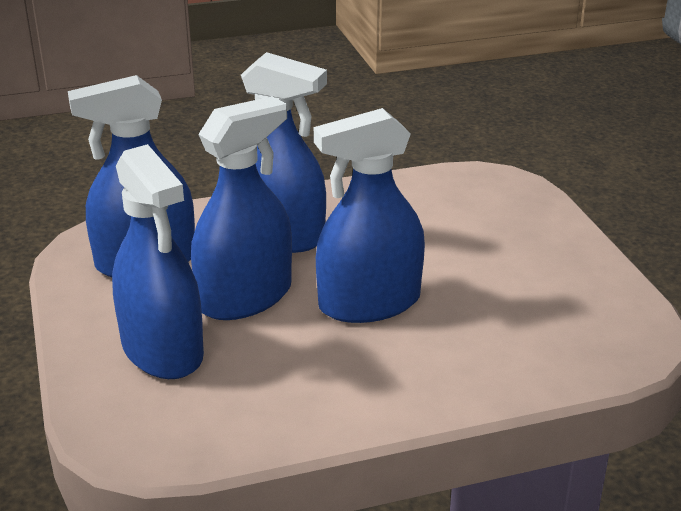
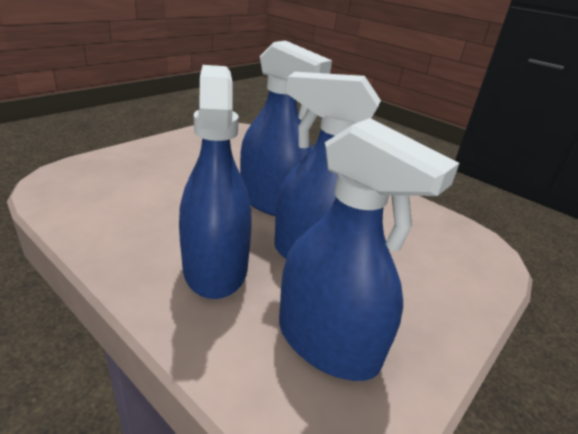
camera: 125 degrees left, 0 degrees up
blue spray bottle [112,144,204,379] -> none

